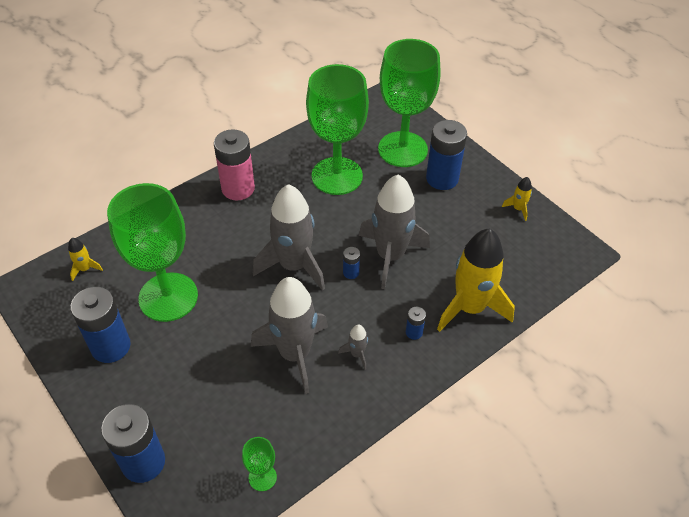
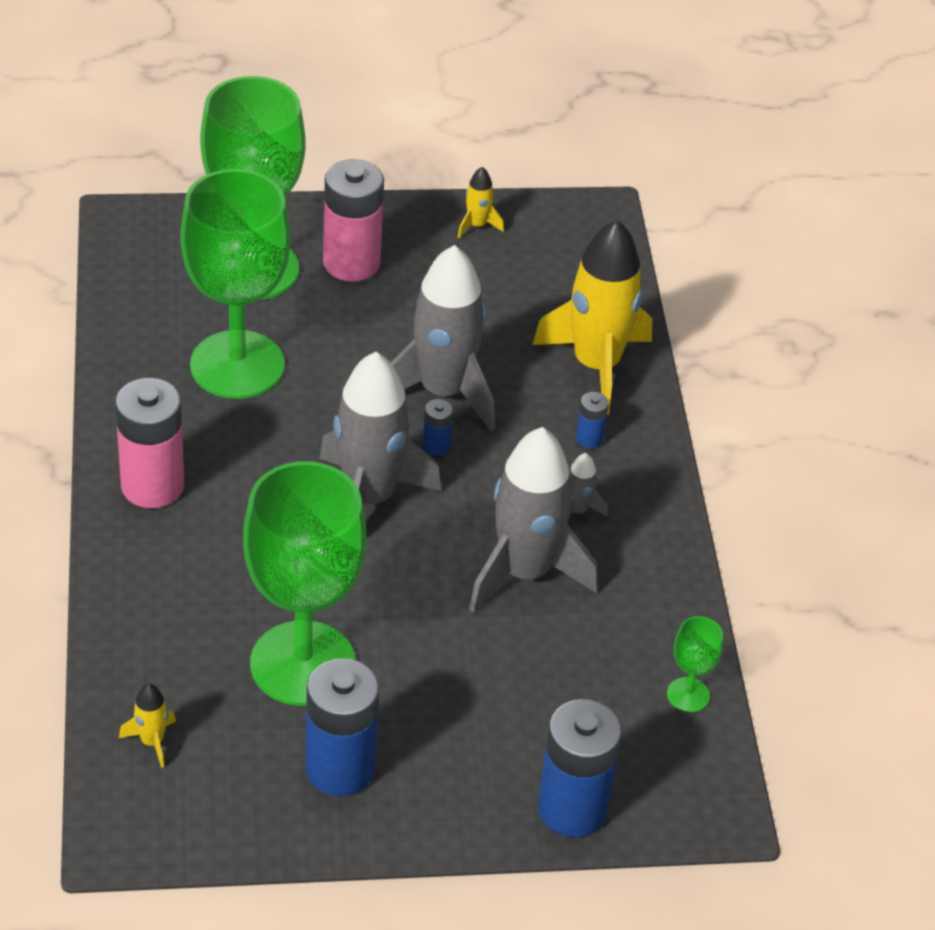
camera: 60 degrees left, 5 degrees down
blue battery [426,120,467,190] -> pink battery [323,159,384,282]

